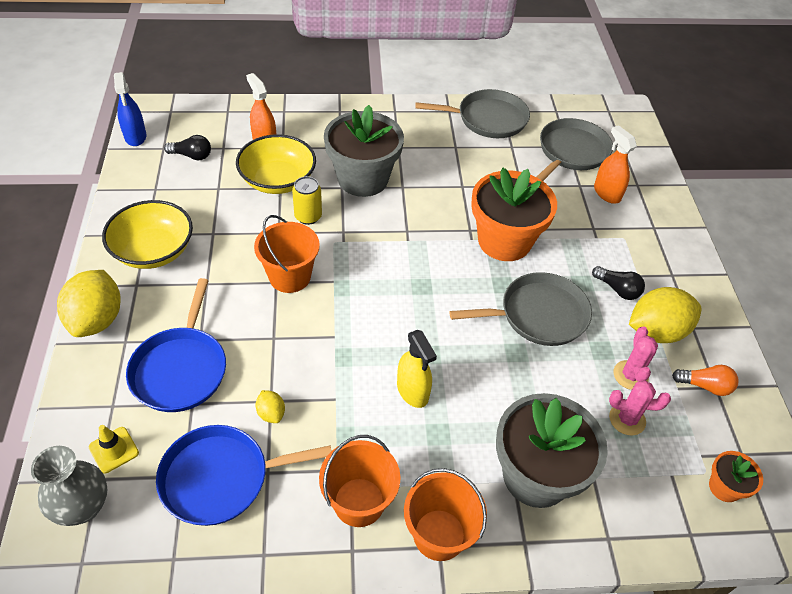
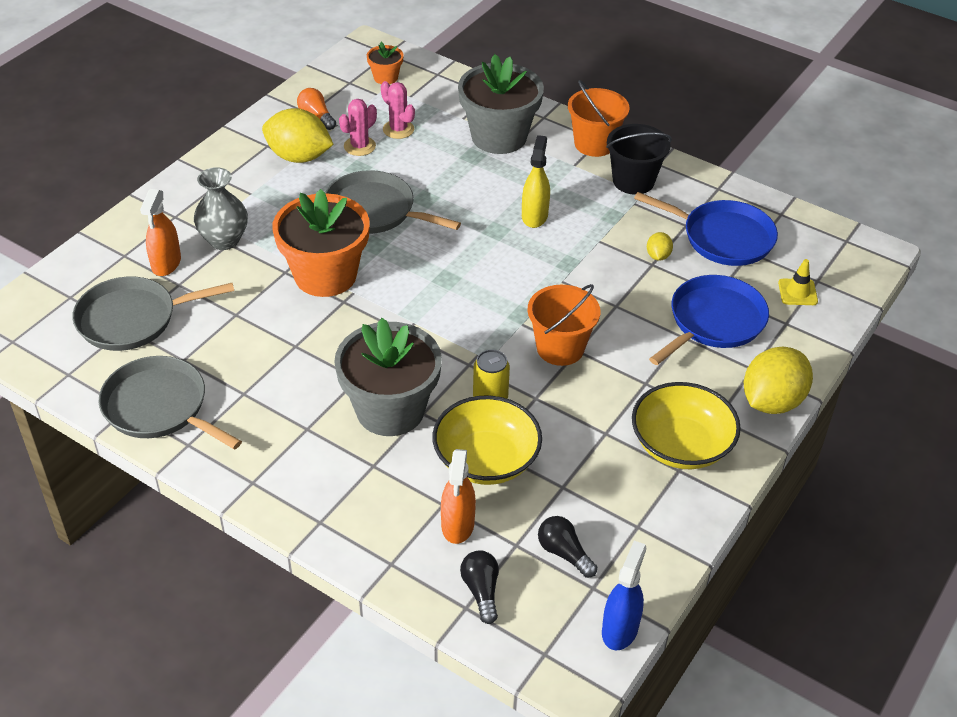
camera: 140 degrees left, 5 degrees down
grey vase [31,446,107,526] -> grey vase moved to [194,167,248,250]
orange bucket [319,435,401,527] -> black bucket [606,124,672,195]
black light bulb [592,266,645,300] -> black light bulb moved to [460,551,499,624]

